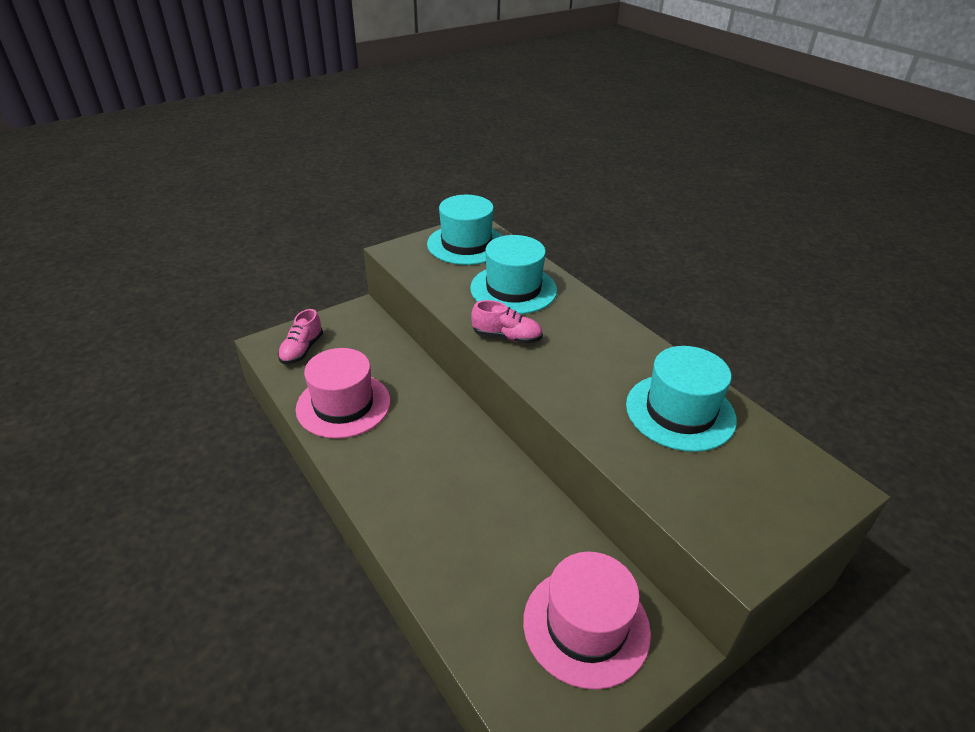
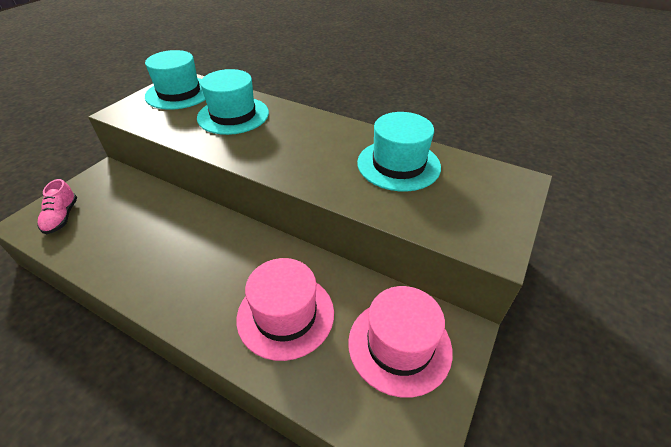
camera: 25 degrees left, 5 degrees up
pink hat [296,348,390,439] -> pink hat moved to [237,258,334,361]
pink shoe [471,300,543,344] -> none

